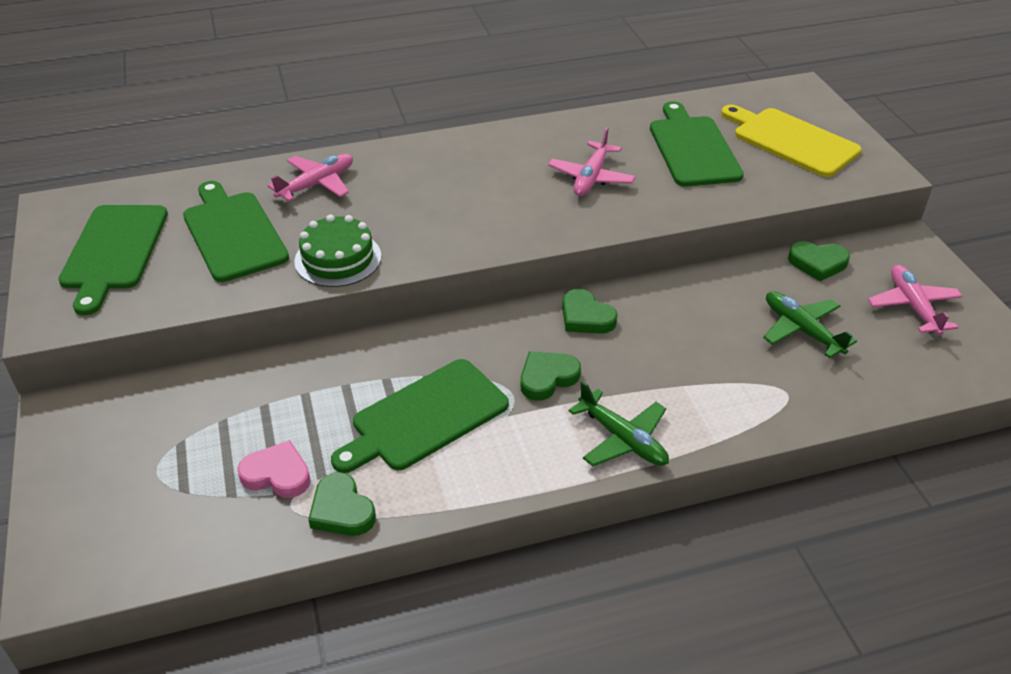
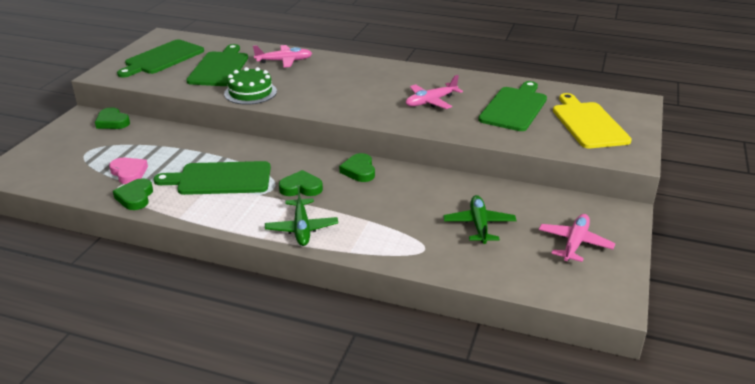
camera: 35 degrees right, 10 degrees down
green heart [788,241,850,281] -> green heart moved to [95,107,130,129]

